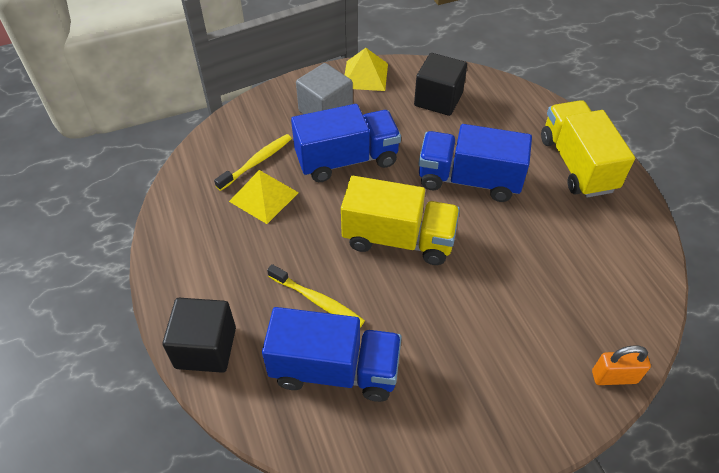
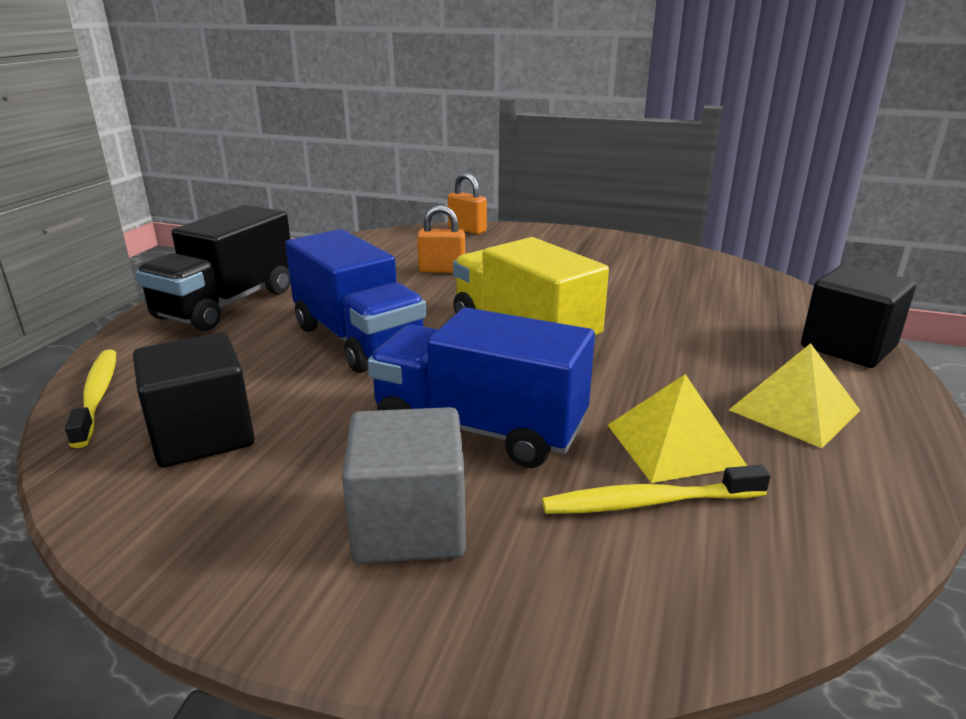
camera: 140 degrees left, 25 degrees down
blue truck [262,307,402,402] -> none
yellow toothbrush [267,264,365,327] -> yellow toothbrush moved to [65,350,116,448]
yellow pyramid [345,48,388,91] -> yellow pyramid moved to [729,343,860,448]
yellow truck [541,100,635,198] -> black truck [135,205,290,331]
none -> orange padlock [417,205,465,273]

